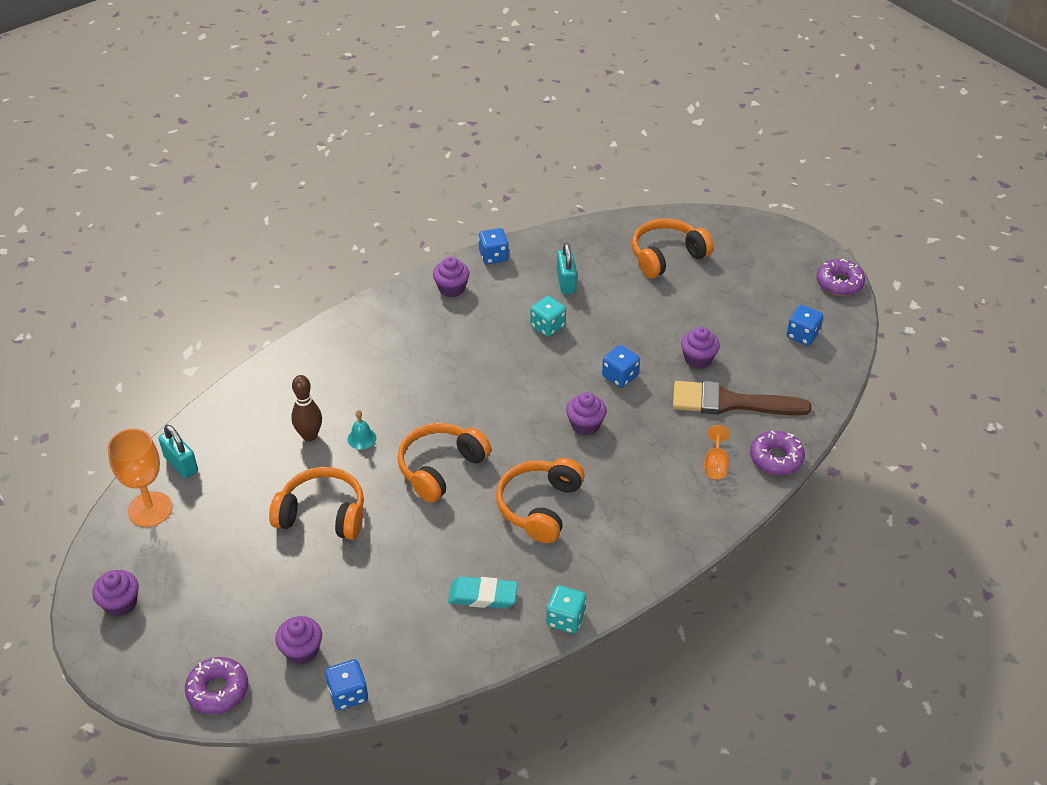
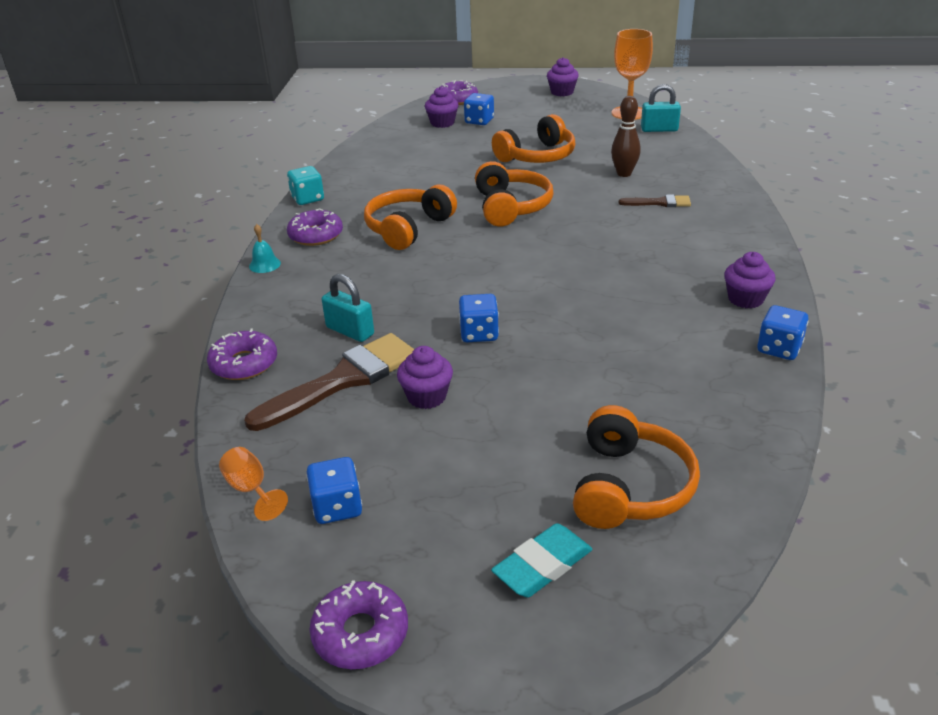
camera: 135 degrees right, 10 degrees down
blue dice [325,659,368,710] -> blue dice moved to [464,93,494,125]
turquoise bell [348,410,376,449] -> turquoise bell moved to [249,224,281,273]
turquoise eraser [448,576,518,609] -> turquoise eraser moved to [491,523,592,597]
orange headphones [496,458,585,543] -> orange headphones turned 120 degrees counterclockwise [364,184,457,250]
turquoise dice [530,296,566,337] -> none
turquoise padlock [557,242,577,294] -> turquoise padlock moved to [322,274,374,342]
purple cupcake [566,392,607,435] -> none
orange goblet [704,425,730,479] -> orange goblet moved to [219,447,288,521]
none -> purple donut [287,208,343,246]
none -> brown brush [619,195,691,207]

